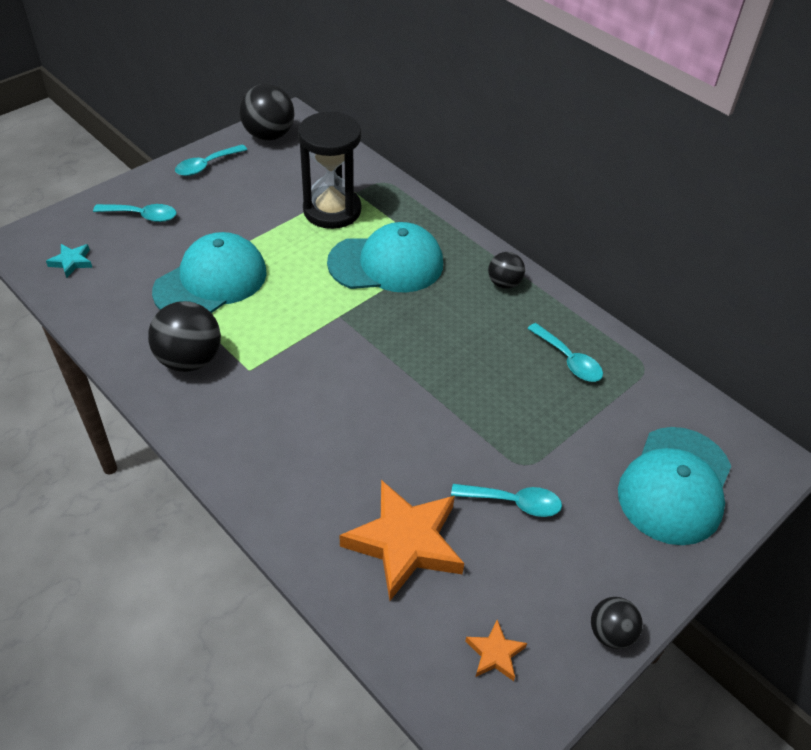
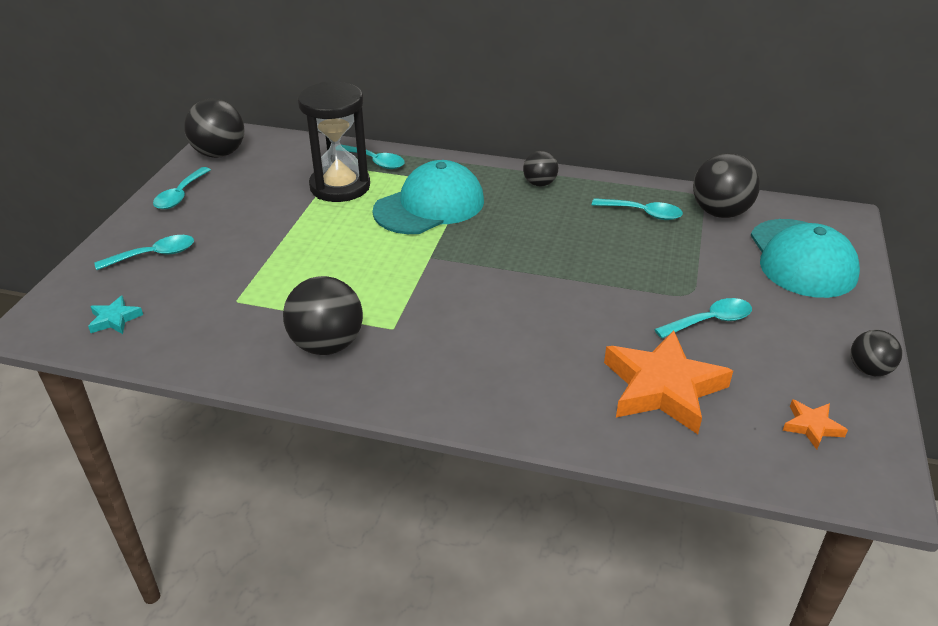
camera: 30 degrees left, 10 degrees down
turquoise cap [152,232,267,313] -> none
none -> turquoise spoon [341,145,405,169]
none -> black ball [693,153,760,218]

